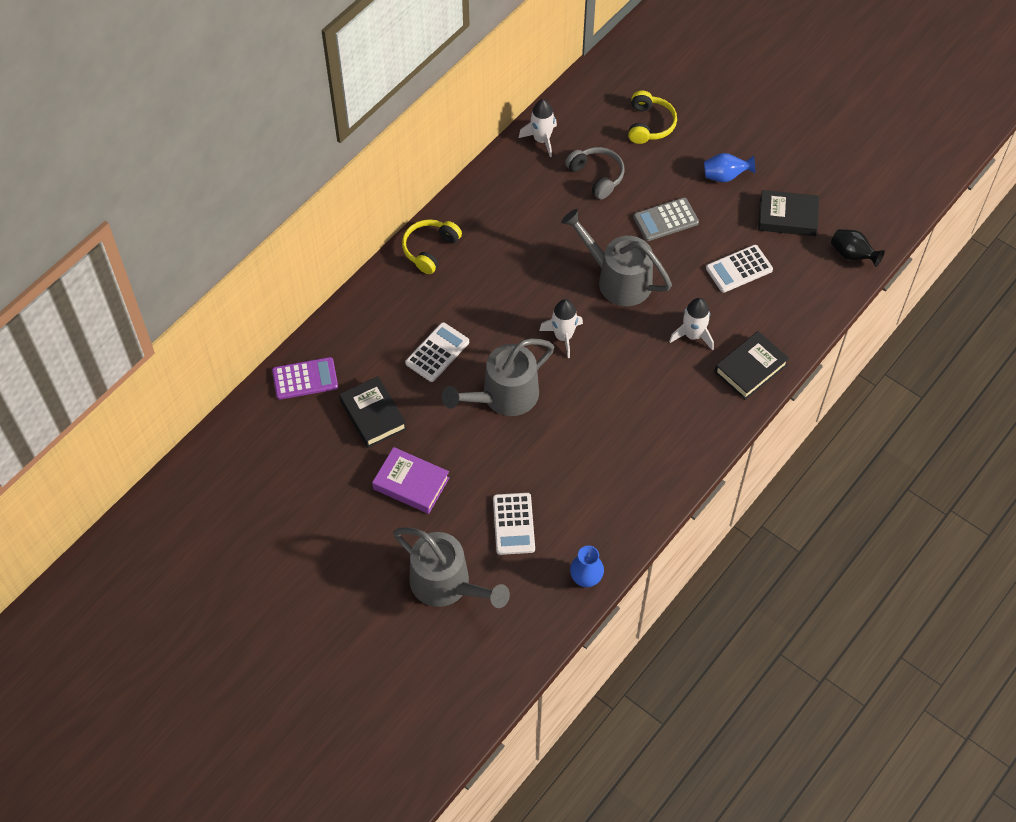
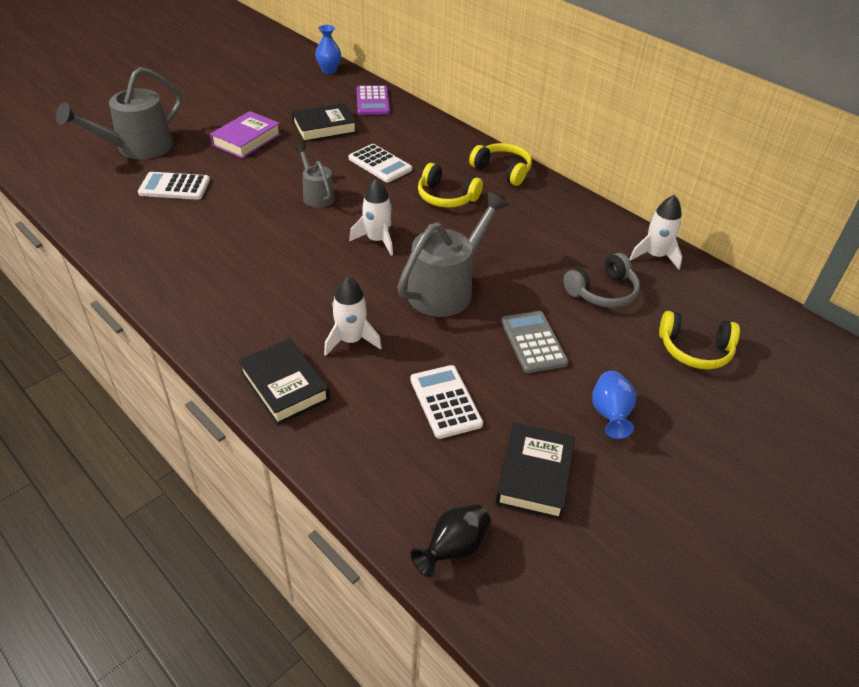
camera: 95 degrees right, 15 degrees down
grey watering can [442,338,554,416] -> grey watering can [295,145,335,208], size x0.56
blue vase [570,546,604,588] -> blue vase moved to [315,25,341,74]
none -> yellow headphones [418,163,483,208]

